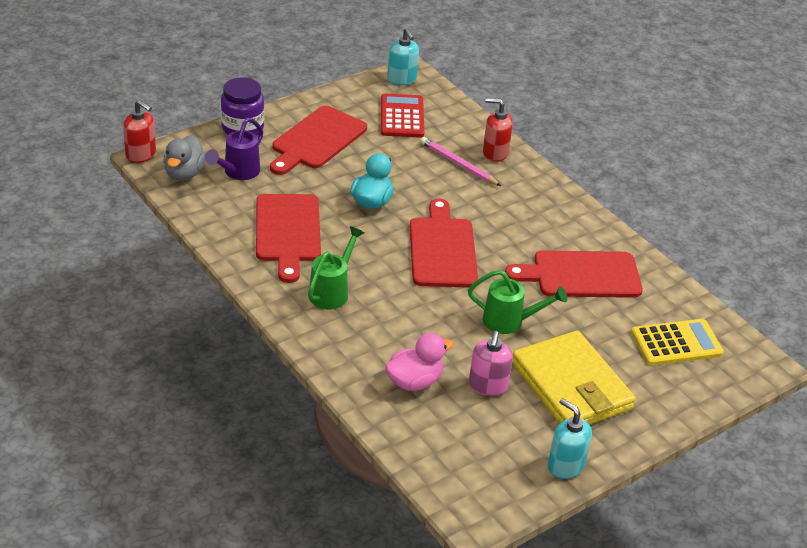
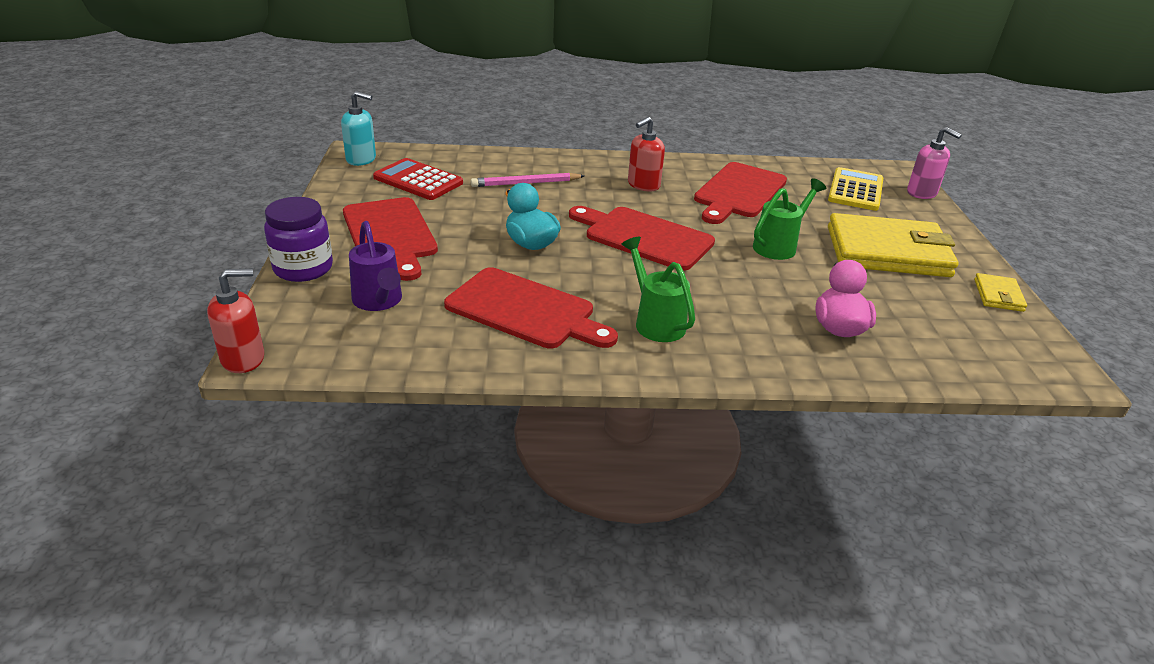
camera: 55 degrees left, 5 degrees down
grey duck [163,135,206,181] -> none
pink soap dispenser [469,331,513,396] -> pink soap dispenser moved to [907,127,962,199]
red soap dispenser [483,98,513,162] -> red soap dispenser moved to [628,117,665,191]
turquoise soap dispenser [548,398,592,479] -> yellow wallet [974,273,1027,312]

